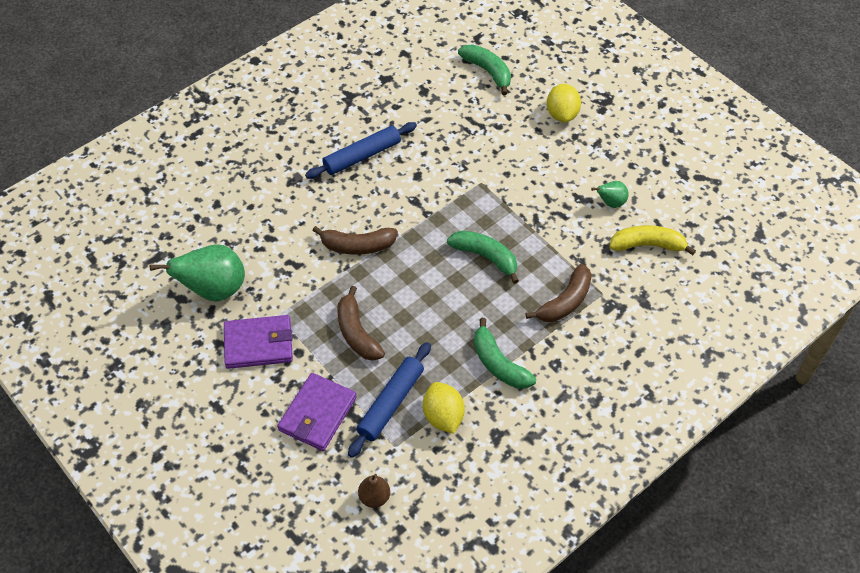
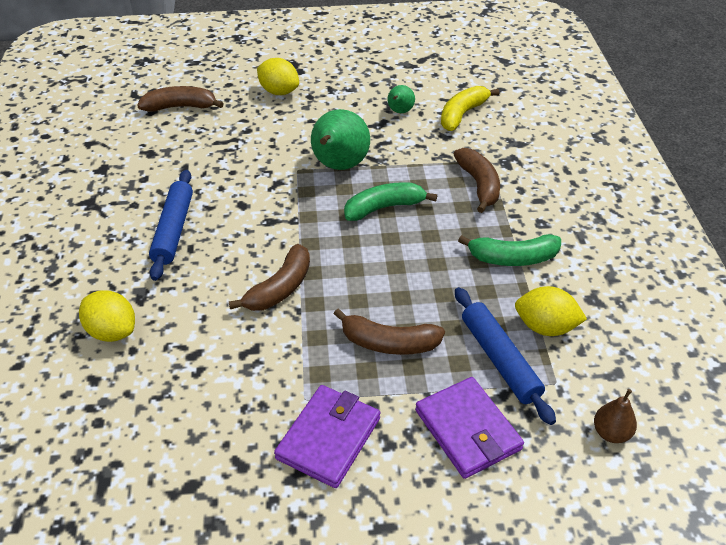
camera: 55 degrees left, 10 degrees down
green pear [150,244,245,302] -> green pear moved to [311,109,370,170]
green banana [458,44,511,95] -> brown banana [137,86,224,112]
none -> yellow lemon [79,290,135,342]

